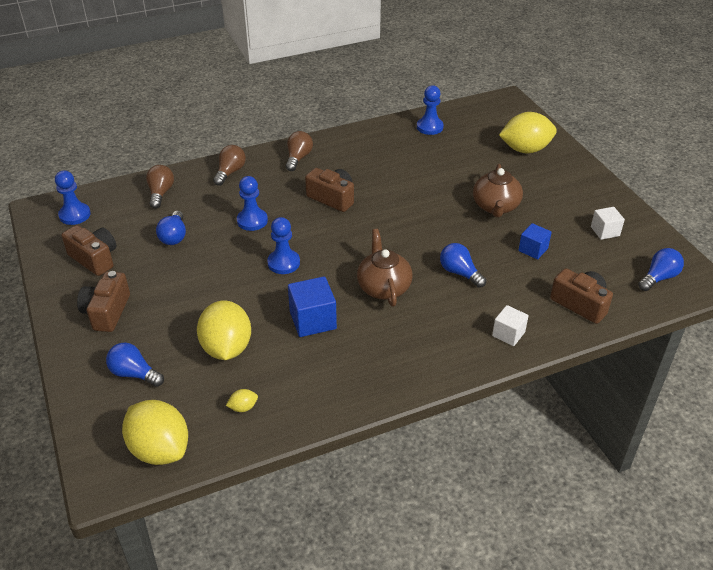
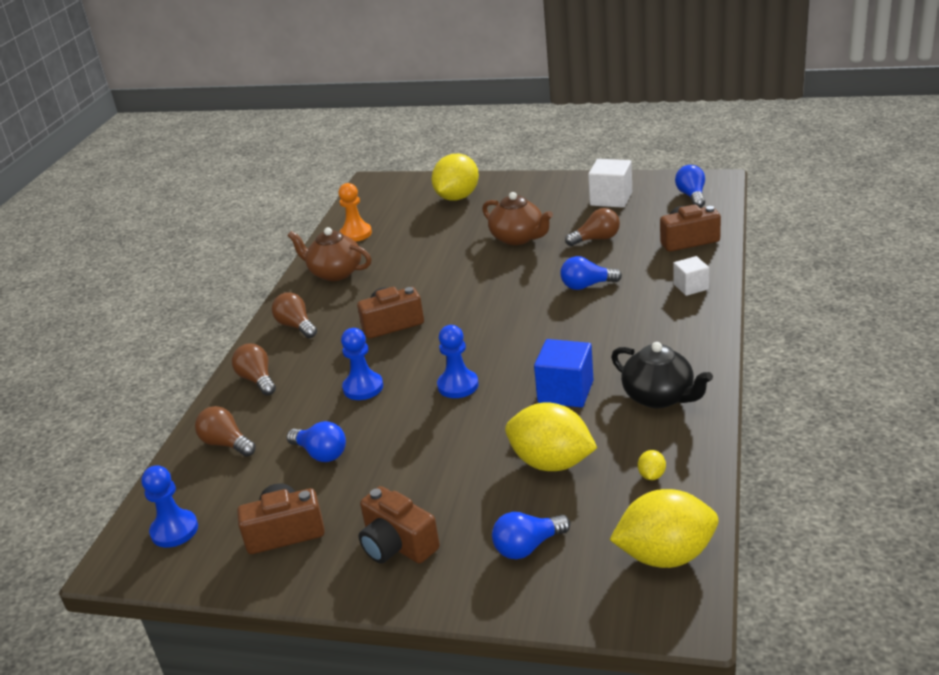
camera: 50 degrees left, 10 degrees down
brown teapot [357,229,413,307] -> brown teapot moved to [288,227,372,281]
blue pawn [417,85,444,135] -> orange pawn [338,183,372,242]
blue cube [518,223,552,260] -> brown light bulb [565,208,620,246]
white cube [591,207,625,240] -> white cube [588,159,632,208], size x1.59
none -> black teapot [611,342,713,408]

